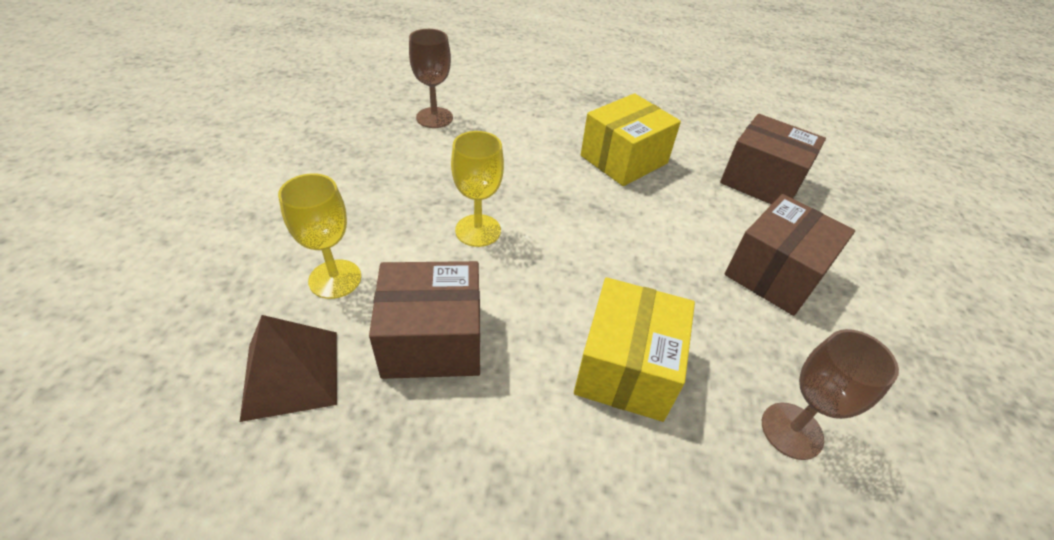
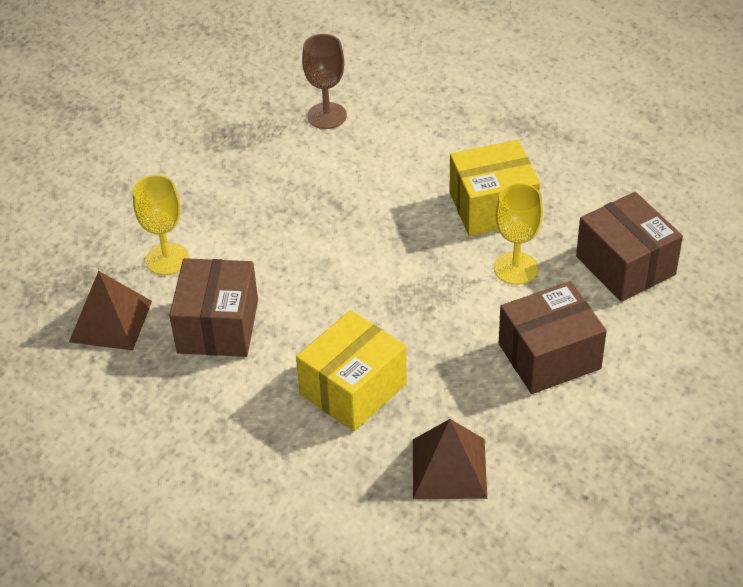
camera: 30 degrees right, 0 degrees up
brown box [369,261,480,379] -> brown box turned 75 degrees clockwise [169,258,258,357]
yellow goblet [451,131,504,247] -> yellow goblet moved to [494,183,543,285]
brown goblet [762,329,899,460] -> brown pyramid [413,419,487,499]

